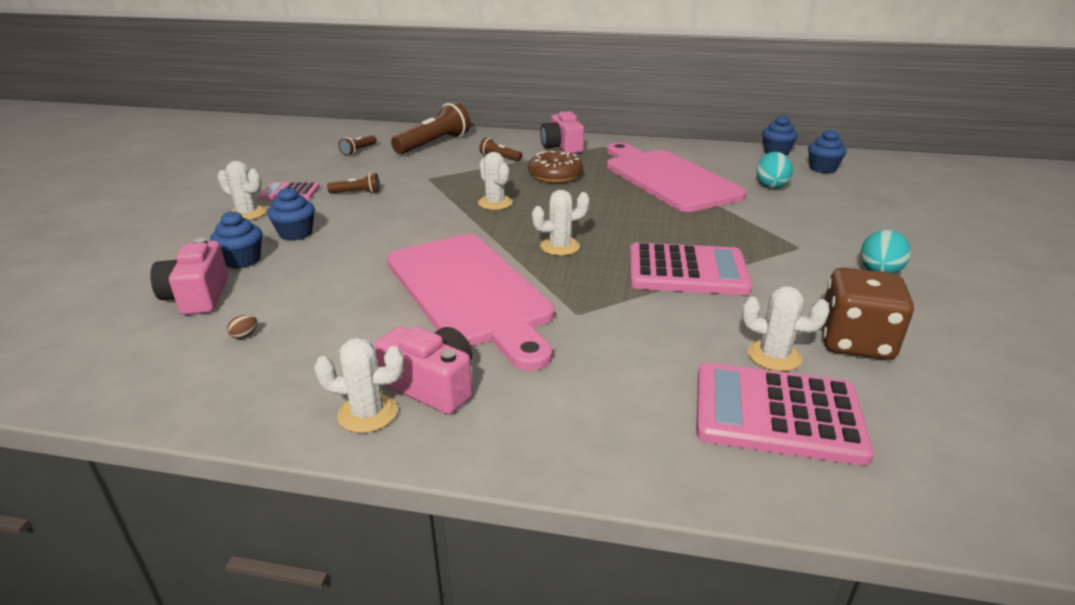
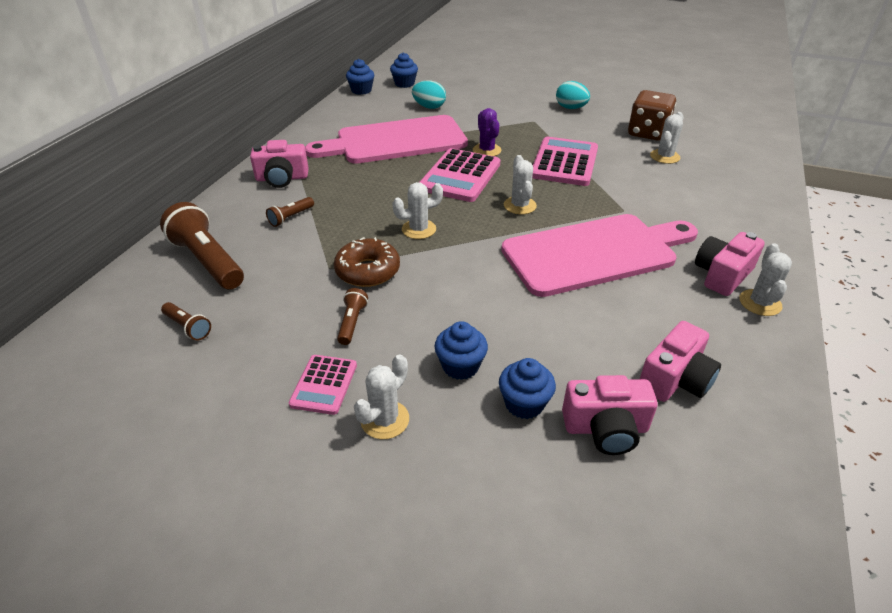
camera: 80 degrees left, 10 degrees up
brown egg [227,315,257,339] -> pink camera [640,321,721,402]
brown donut [528,151,583,183] -> brown donut moved to [334,237,400,287]
pink calculator [697,363,874,466] -> pink calculator moved to [420,148,500,202]
none -> purple cactus [473,108,501,156]

